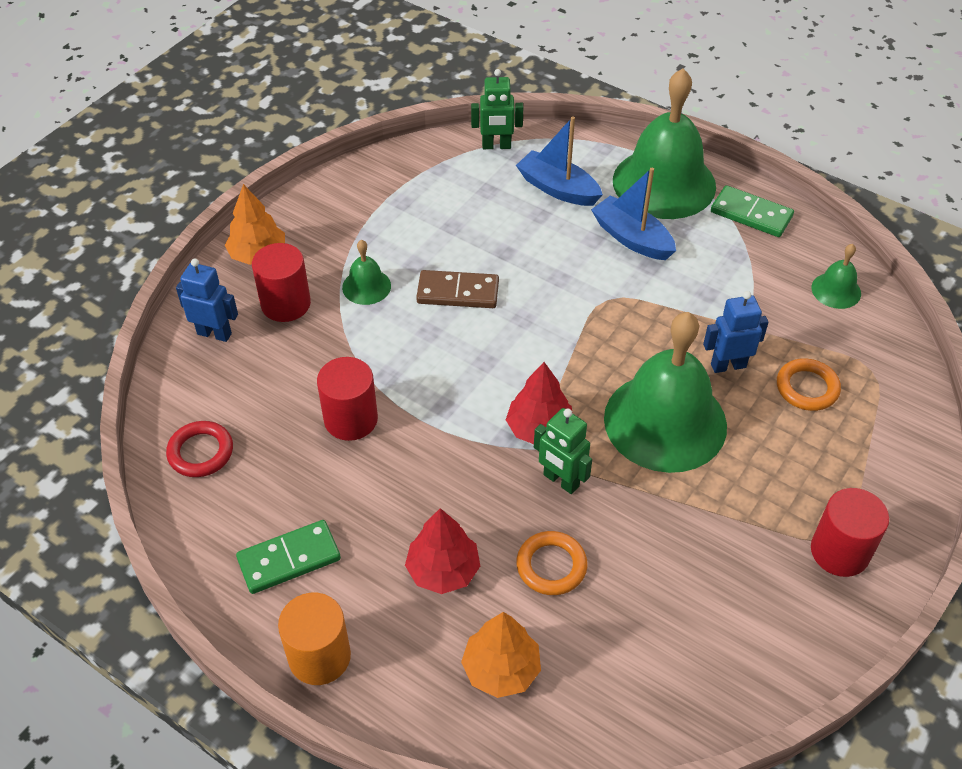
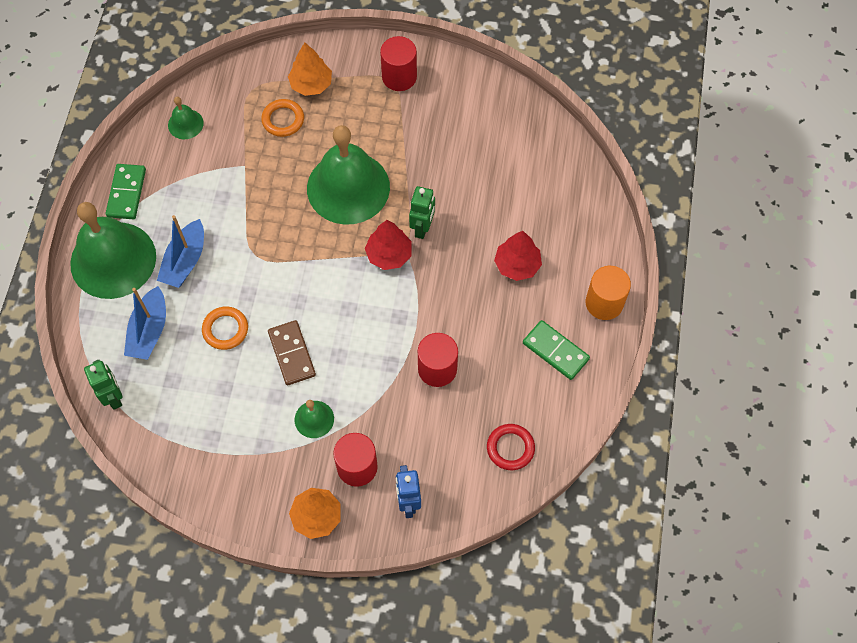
camera: 115 degrees left, 15 degrees up
orange tree [461,612,541,698] -> orange tree moved to [288,43,332,96]
orange ring [516,531,588,595] -> orange ring moved to [202,306,248,350]
blue robot [703,291,769,373] -> none

